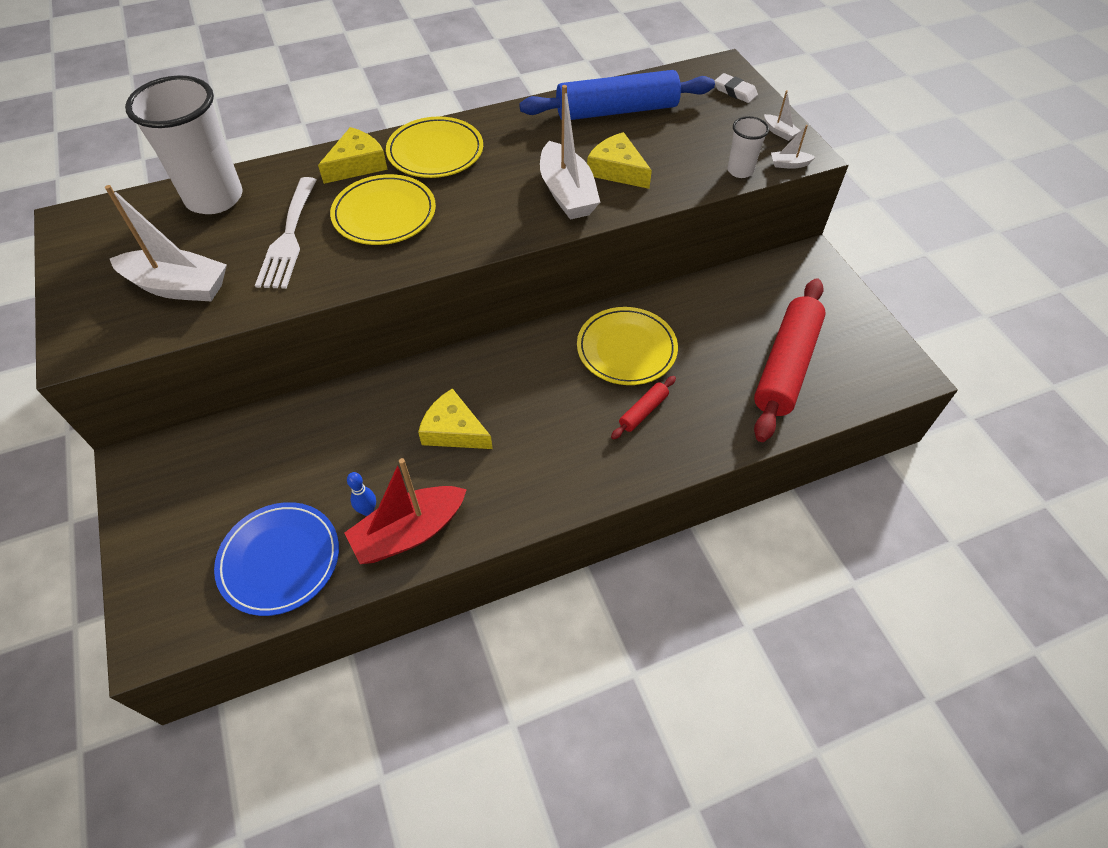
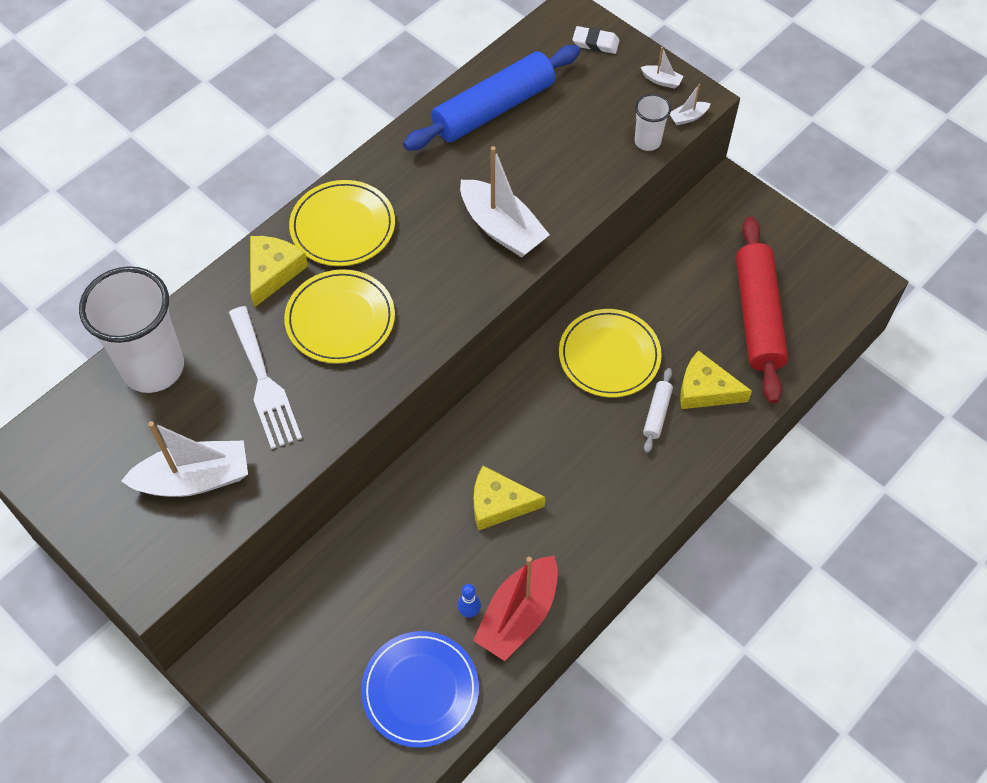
camera: 25 degrees left, 5 degrees up
yellow cheese [587,132,652,189] -> yellow cheese moved to [680,350,752,409]
red rolling pin [611,376,676,440] -> white rolling pin [643,368,673,453]

